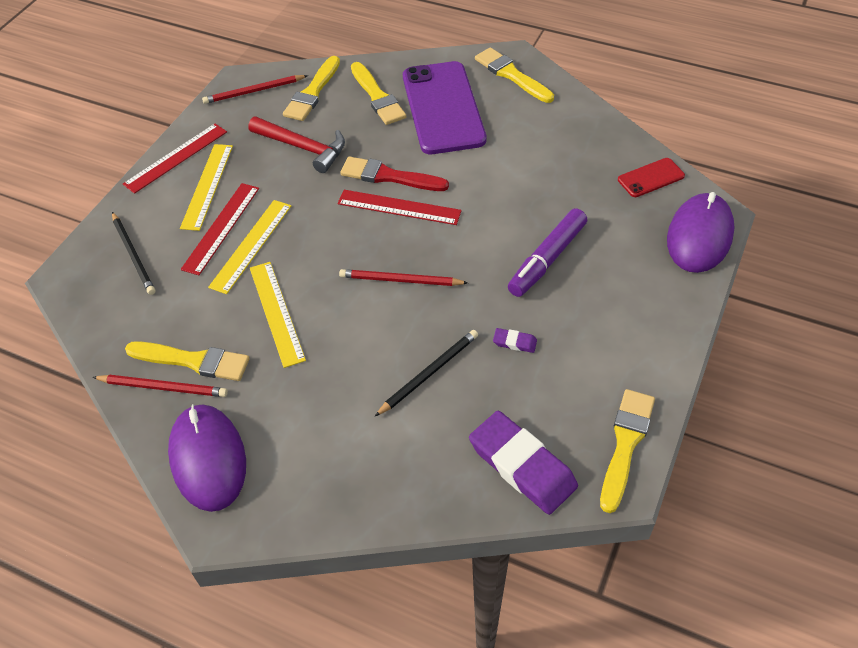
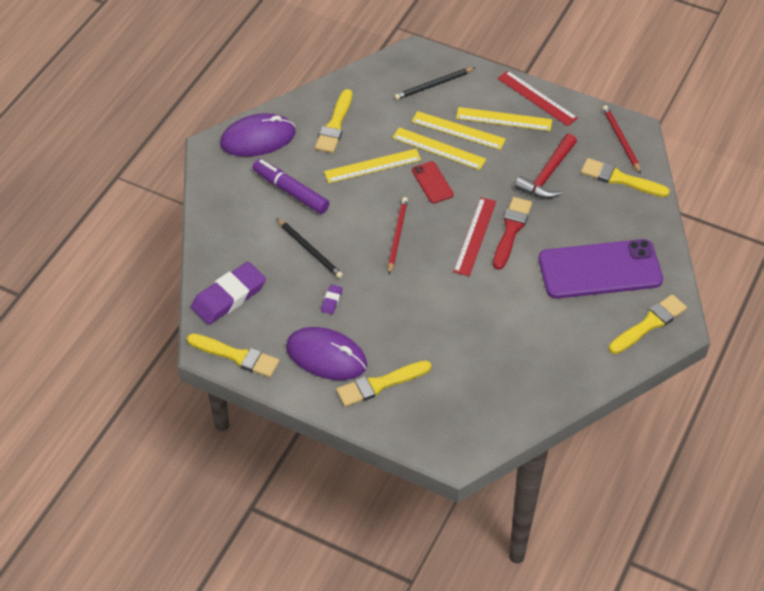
camera: 90 degrees right, 0 degrees up
red pencil [93,375,228,397] -> none
red ruler [181,183,259,275] -> yellow ruler [411,111,506,150]
yellow brush [351,62,406,125] -> yellow brush moved to [336,360,431,407]
purple marker [508,208,587,297] -> purple marker moved to [252,159,329,214]
red phone [618,158,685,197] -> red phone moved to [412,161,454,203]
purple mouse [667,192,734,273] -> purple mouse moved to [286,327,367,380]

